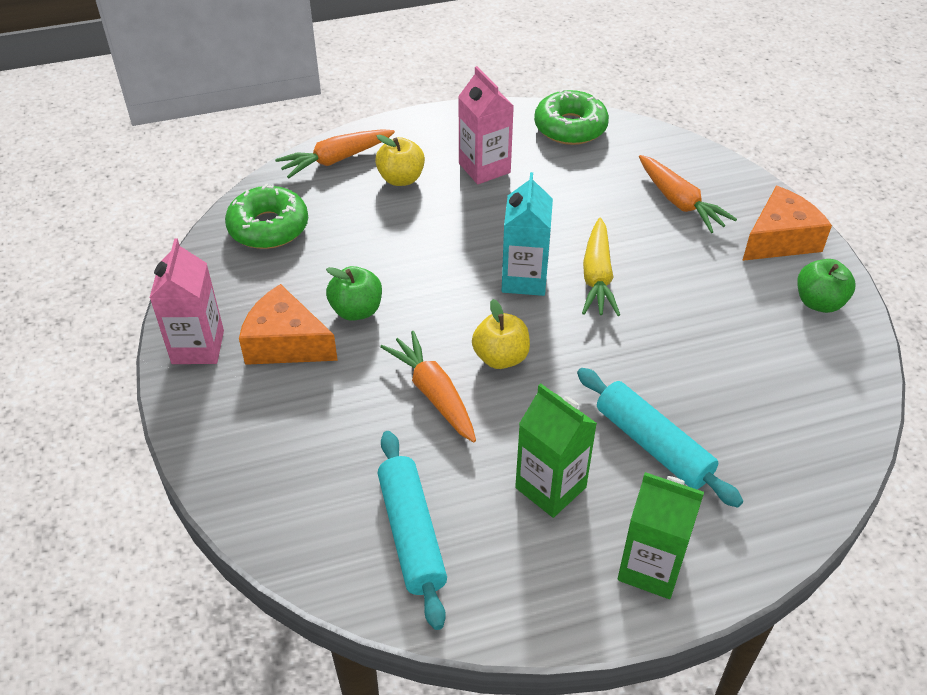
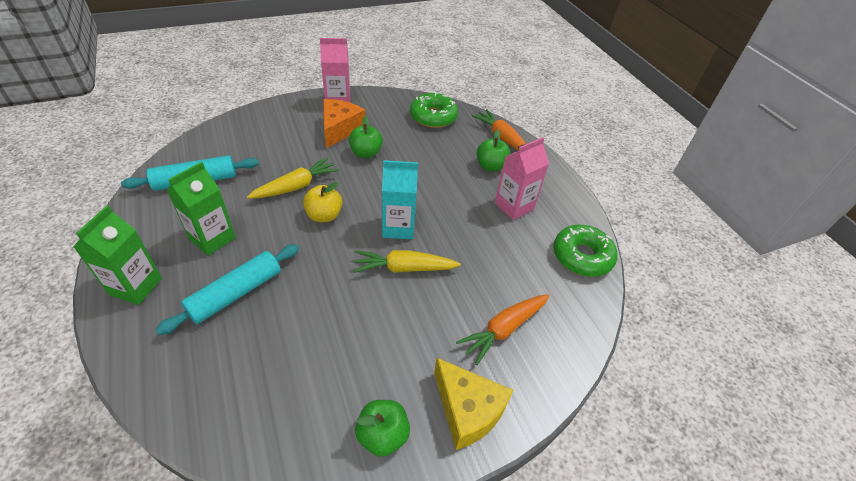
camera: 80 degrees right, 0 degrees up
yellow apple [375,135,425,186] -> green apple [477,130,511,171]
orange carrot [380,331,476,442] -> yellow carrot [247,157,339,199]
orange cheese [742,186,832,261] -> yellow cheese [434,358,513,450]

